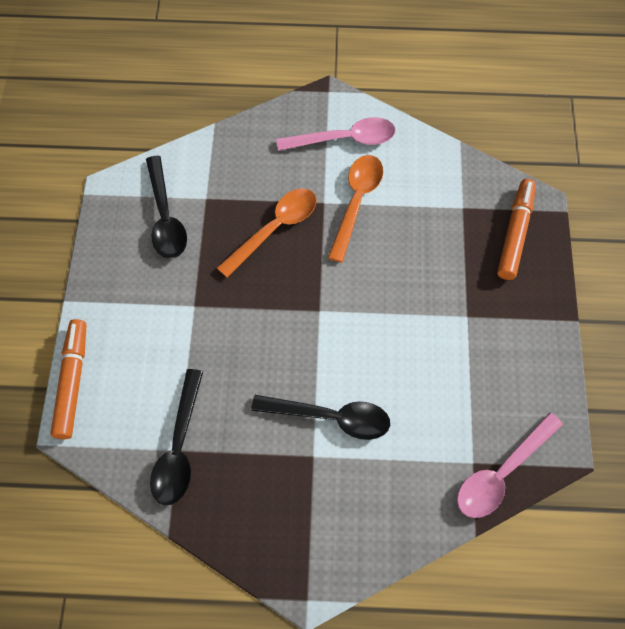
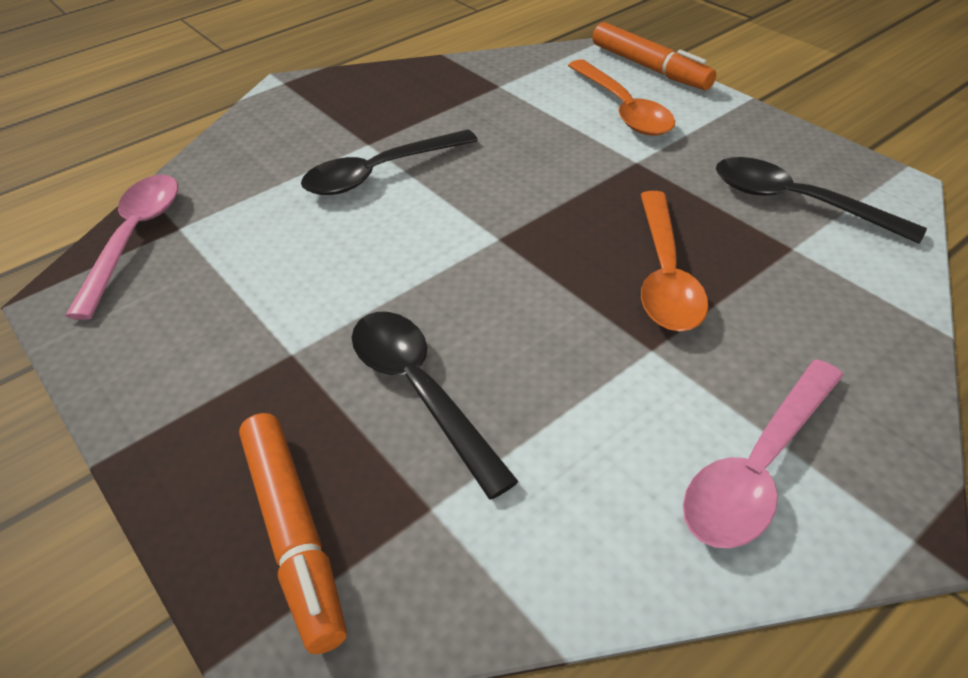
camera: 140 degrees right, 20 degrees down
black spoon [150,369,203,505] -> black spoon moved to [352,312,519,499]
orange spoon [328,155,383,263] -> orange spoon moved to [568,59,675,136]

